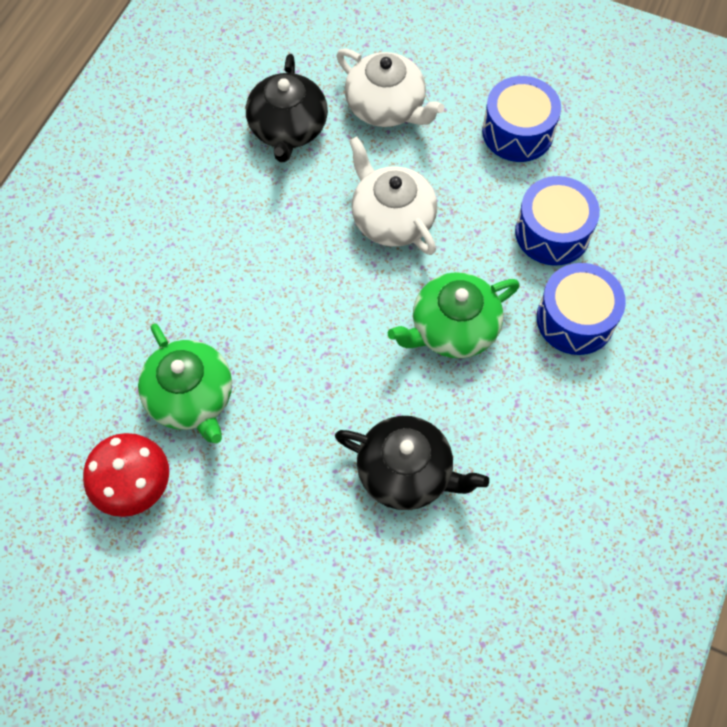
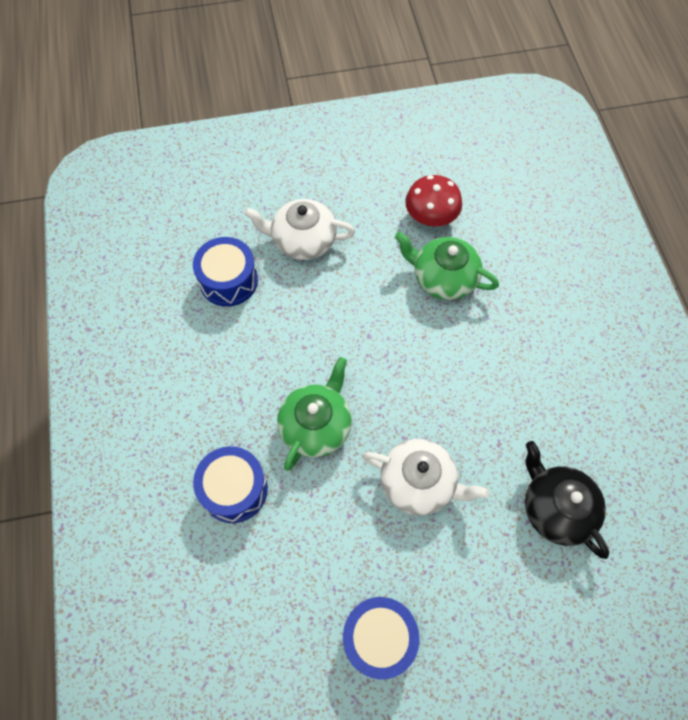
camera: 145 degrees right, 0 degrees up
black teapot [335,416,489,510] -> none
white teapot [336,48,444,127] -> white teapot moved to [244,199,355,260]
blue drum [515,176,600,266] -> blue drum moved to [193,237,258,307]

